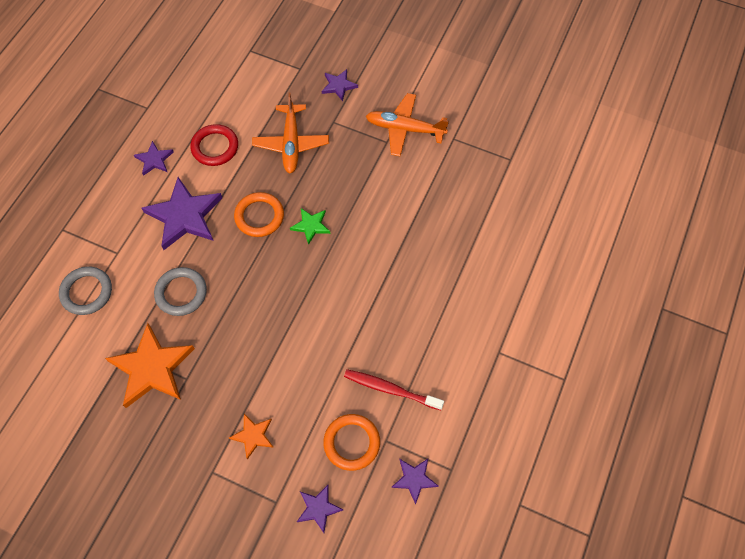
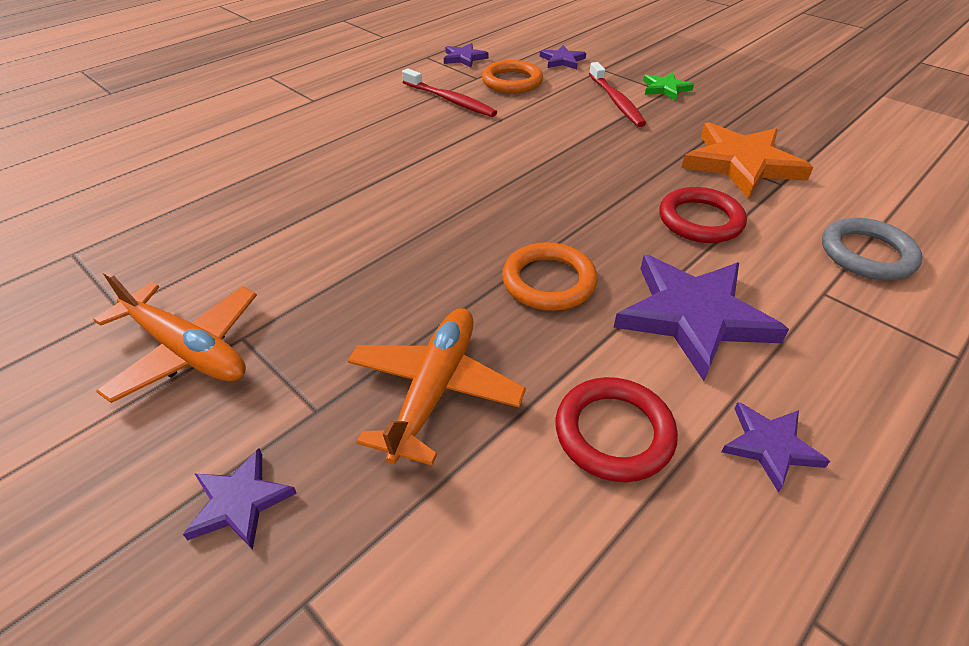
camera: 160 degrees left, 20 degrees down
grey ring [154,267,207,316] -> red ring [659,187,747,243]
orange star [229,414,274,460] -> red toothbrush [589,62,646,127]
green star [290,208,330,245] -> green star moved to [643,72,694,100]

